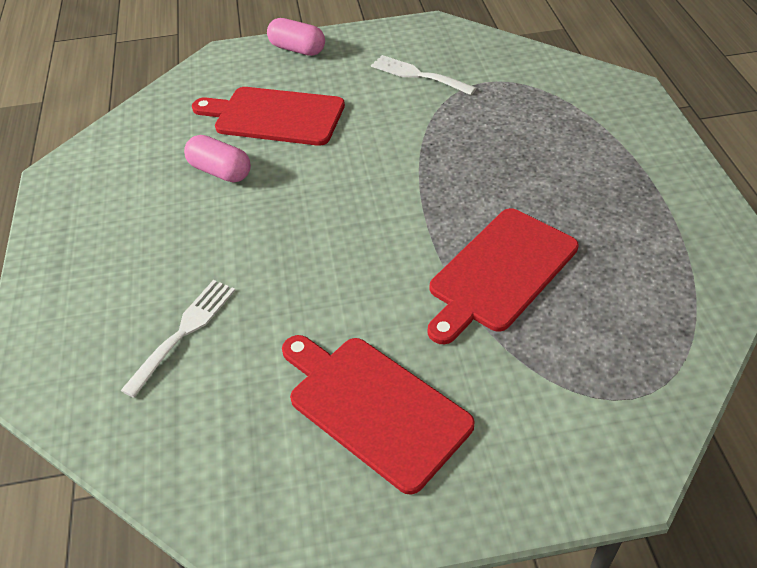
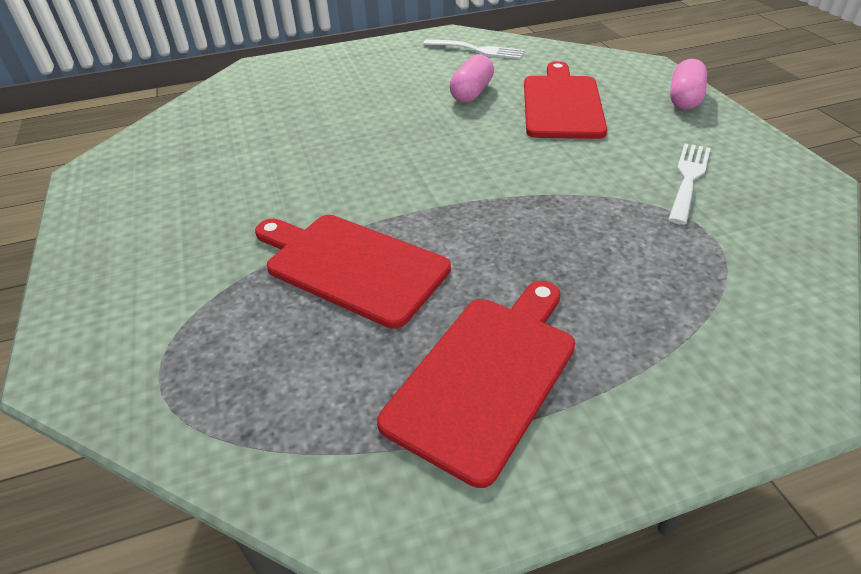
camera: 80 degrees right, 5 degrees down
white fork [120,280,236,398] -> white fork moved to [423,39,525,59]
red cutting board [282,335,475,495] -> red cutting board moved to [377,281,575,488]

